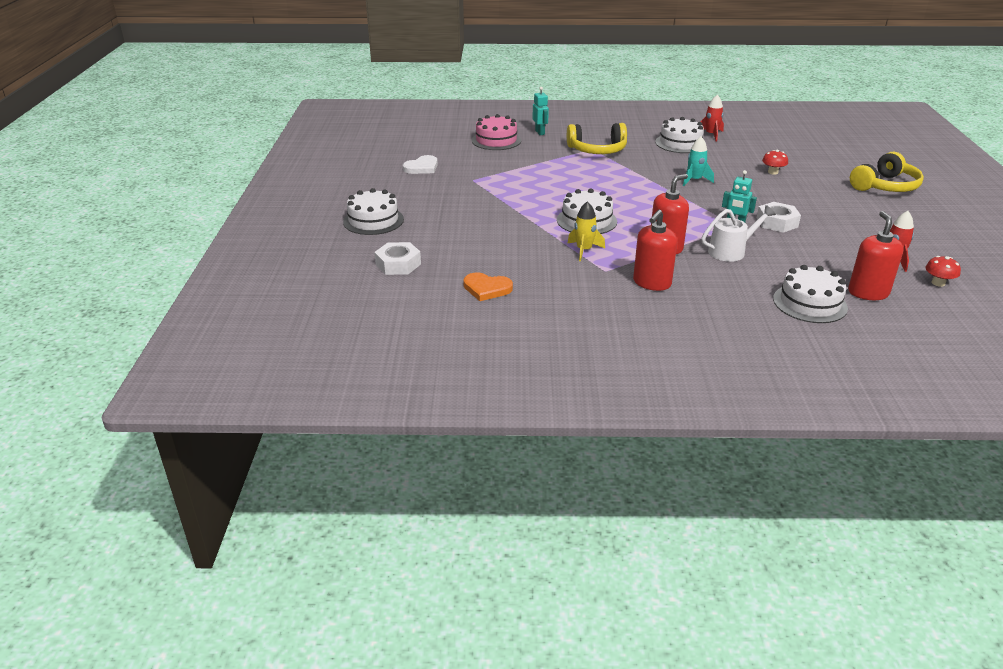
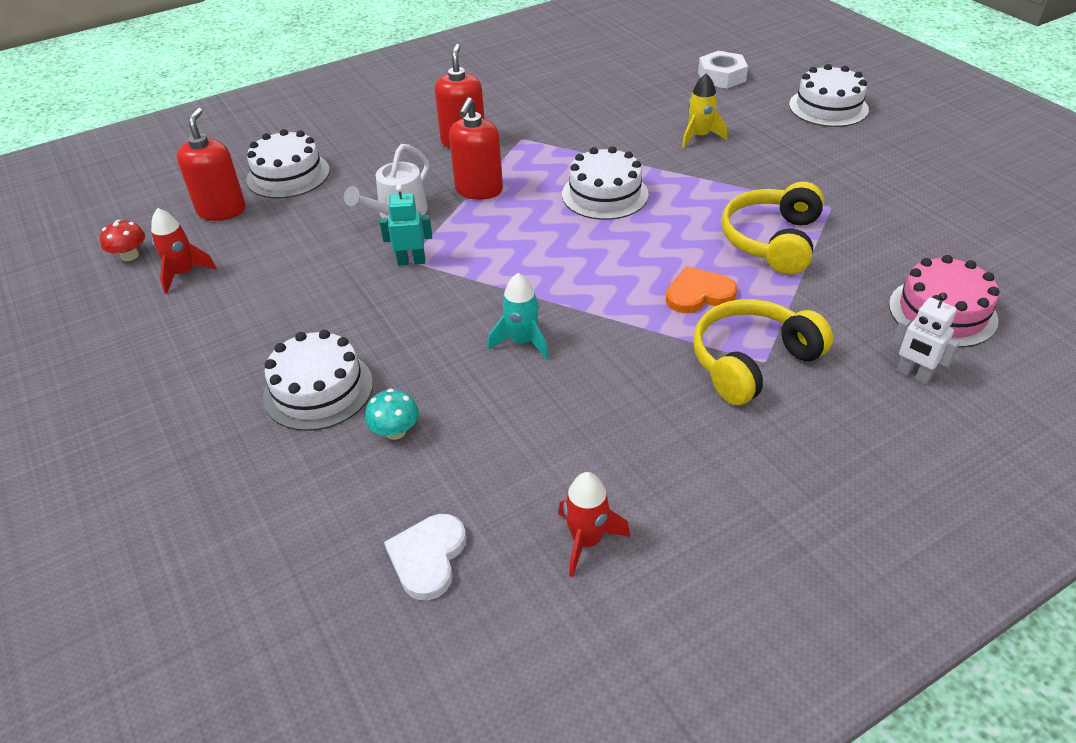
camera: 150 degrees right, 10 degrees up
white heart [403,155,438,174] -> white heart moved to [384,514,466,600]
orange heart [463,272,513,301] -> orange heart moved to [666,266,737,313]
turquoise robot [532,87,549,135] -> white robot [893,292,960,385]
yellow rocket [567,201,605,261] -> yellow rocket moved to [682,74,727,148]
white cake [655,117,706,153] -> white cake moved to [263,330,373,431]
white nut [757,202,801,233] -> none
red mushroom [762,150,788,175] -> turquoise mushroom [365,389,419,440]
red soap dispenser [848,211,904,300] -> red soap dispenser turned 150 degrees counterclockwise [176,108,246,221]
yellow headphones [850,152,924,192] -> yellow headphones moved to [721,182,824,275]

